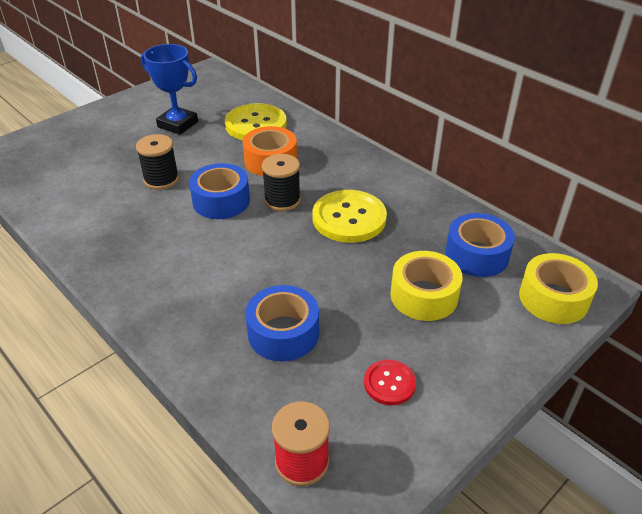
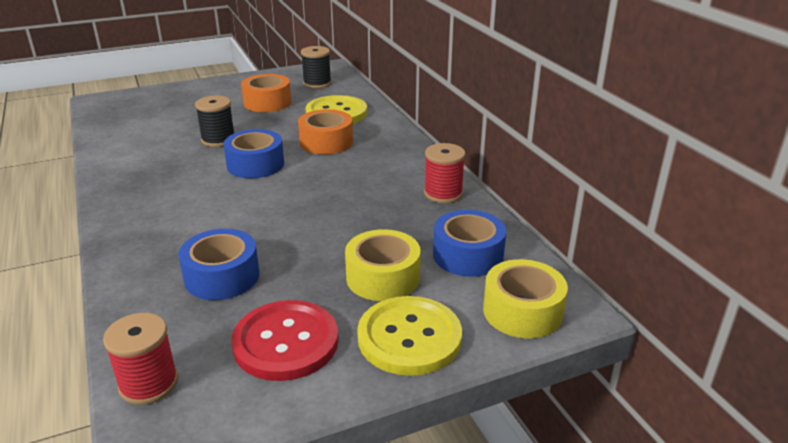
camera: 20 degrees right, 10 degrees down
blue trophy [141,44,198,135] -> orange tape [241,74,291,112]
black spool [262,154,301,211] -> black spool moved to [301,46,332,89]
yellow button [313,190,387,243] -> yellow button moved to [357,296,462,376]
red button [364,360,416,405] -> red button [231,300,339,381], size x1.86
none -> red spool [424,143,465,203]

